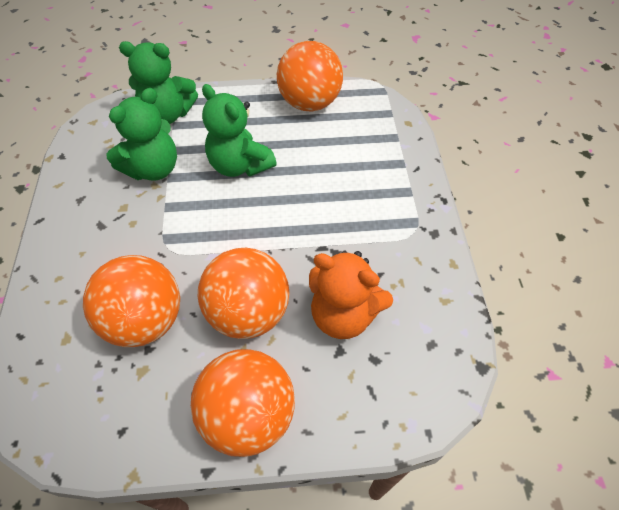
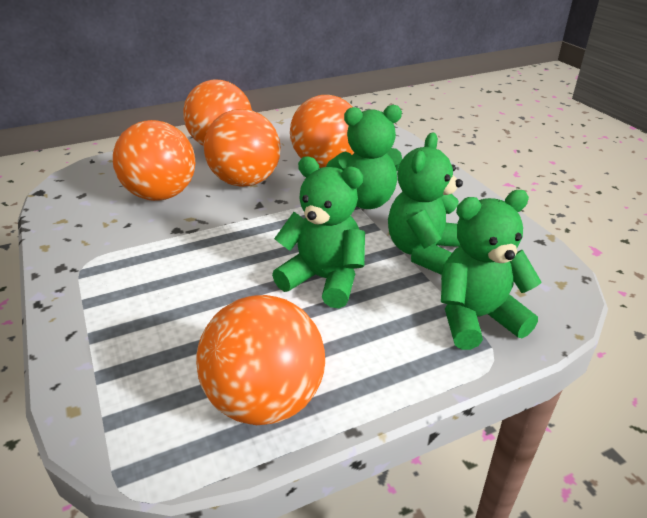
camera: 160 degrees right, 20 degrees down
orange teddy bear [309,251,393,339] -> orange ball [113,120,195,201]
none -> green teddy bear [326,105,402,209]

